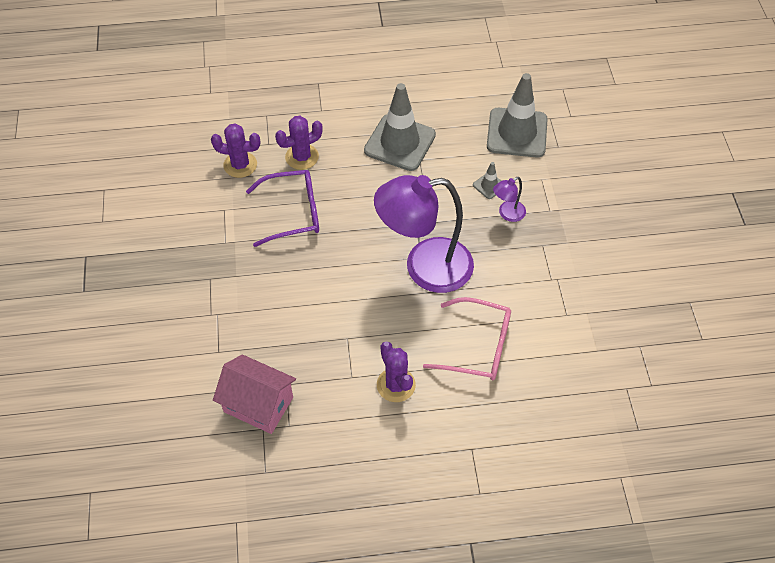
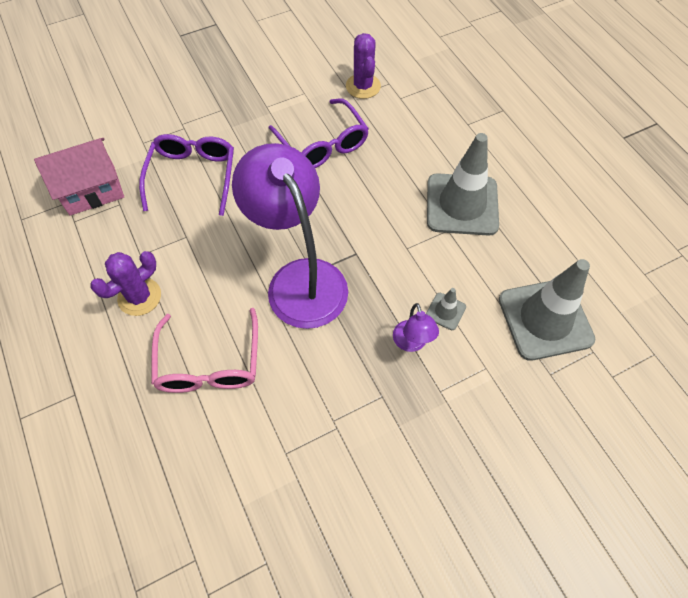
camera: 70 degrees right, 5 degrees up
pink house [213,355,296,434] -> pink house turned 60 degrees clockwise [34,138,124,216]
purple cactus [275,116,323,170] -> none
purple lamp [493,177,526,222] -> purple lamp turned 135 degrees counterclockwise [393,303,439,352]
none -> purple glasses [139,134,234,216]

